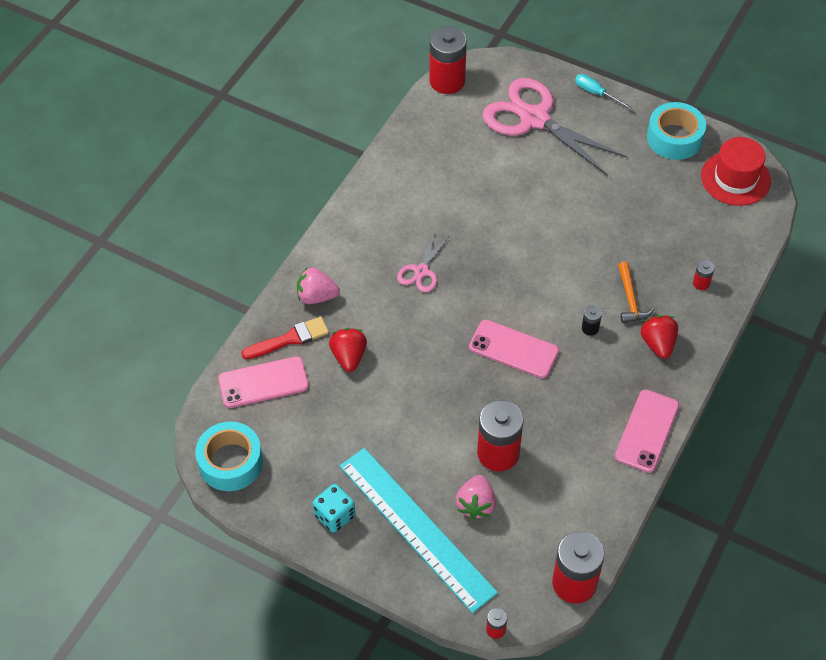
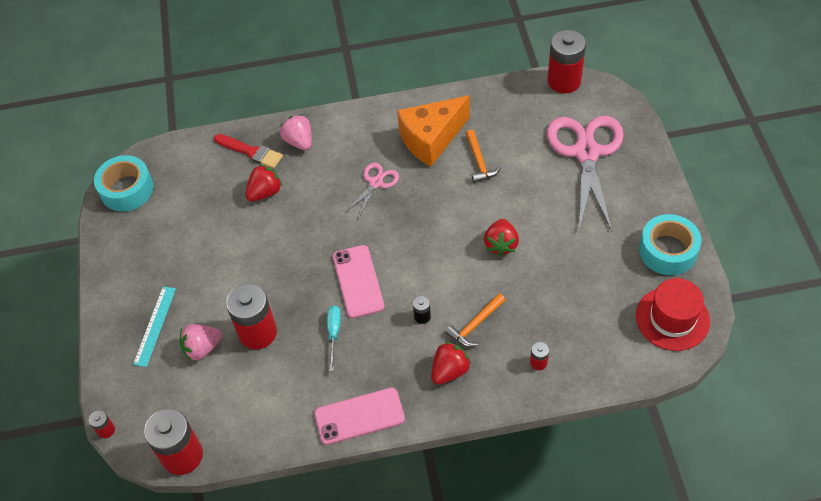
camera: 55 degrees right, 0 degrees up
pink phone [218,356,309,408] -> none
turquoise dice [313,484,355,533] -> none
turquoise ruler [340,448,498,613] -> turquoise ruler [133,286,176,367], size x0.49
pink scissors [397,231,450,292] -> pink scissors turned 135 degrees clockwise [345,163,399,219]
turquoise screwdriver [575,74,633,110] -> turquoise screwdriver moved to [327,306,341,371]
none -> orange cheese [397,96,470,167]
none -> orange hammer [465,130,501,183]
none -> red strawberry [484,219,519,257]

